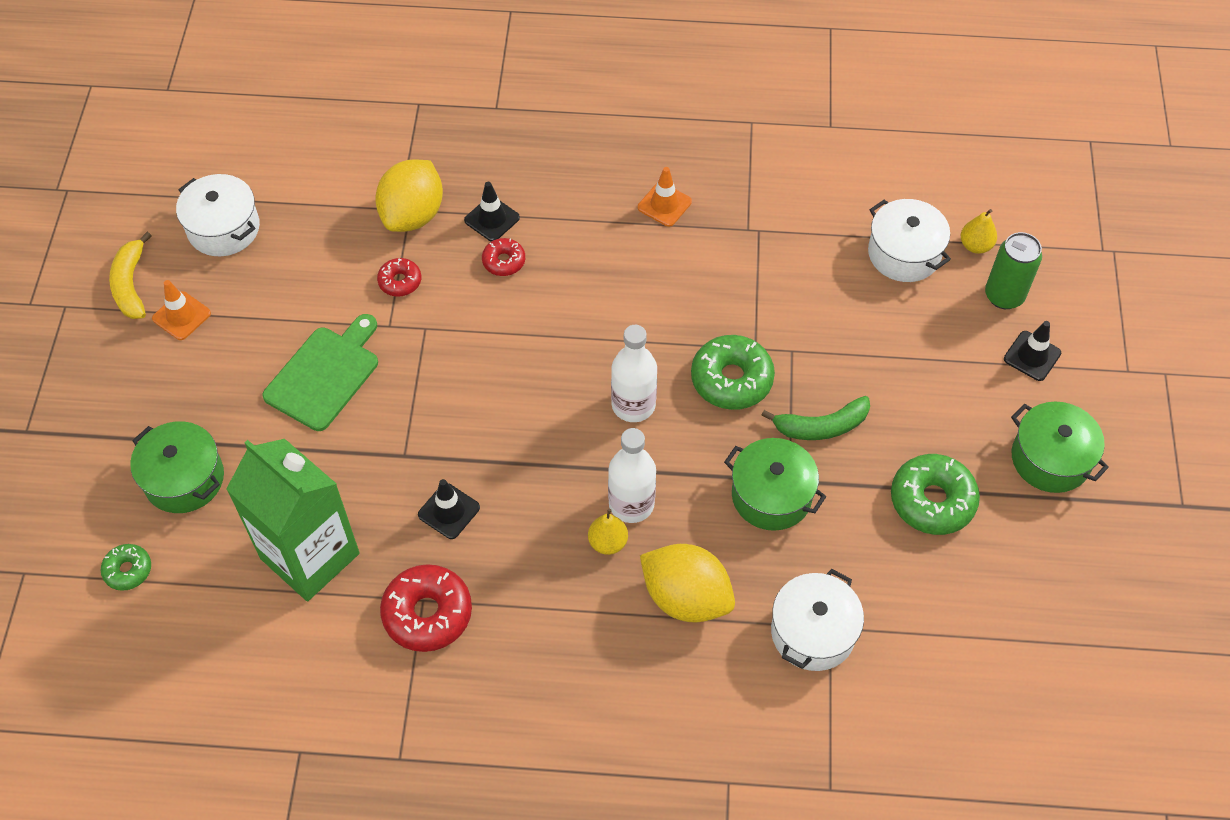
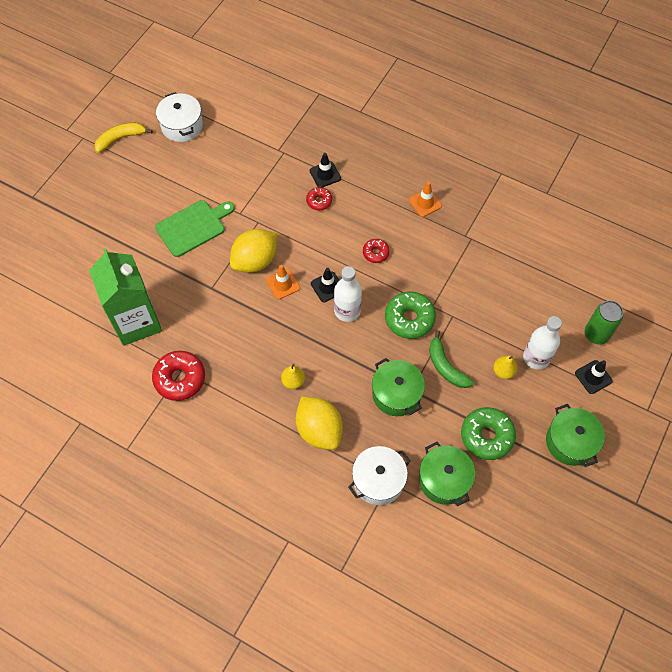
camera: 25 degrees right, 5 degrees up
green donut [101,544,151,591] -> none
yellow banana [109,232,152,319] -> yellow banana turned 45 degrees clockwise [94,122,153,153]
green pot [130,421,224,513] -> green pot moved to [419,442,475,506]
orange traffic cone [152,280,211,340] -> orange traffic cone moved to [266,265,300,300]
yellow lemon [375,160,443,232] -> yellow lemon moved to [230,229,277,273]
red donut [377,258,421,297] -> red donut moved to [363,239,390,263]
black traffic cone [418,479,480,539] -> black traffic cone moved to [311,268,340,302]
white bottle [608,428,656,523] -> white bottle moved to [523,316,562,369]
green banana [761,396,870,440] -> green banana turned 45 degrees clockwise [429,330,474,388]
white pot [868,199,951,282] -> none
yellow pear [961,209,997,254] -> yellow pear moved to [493,356,518,379]

